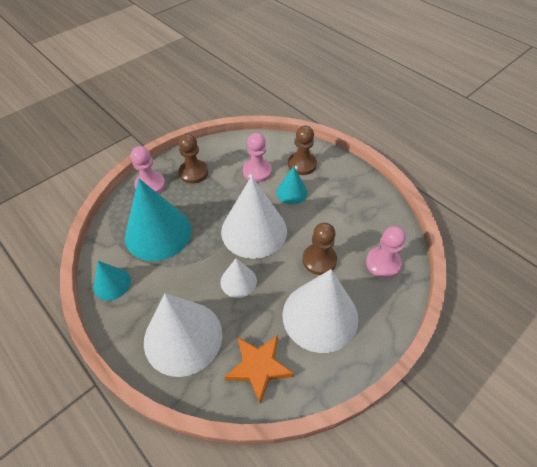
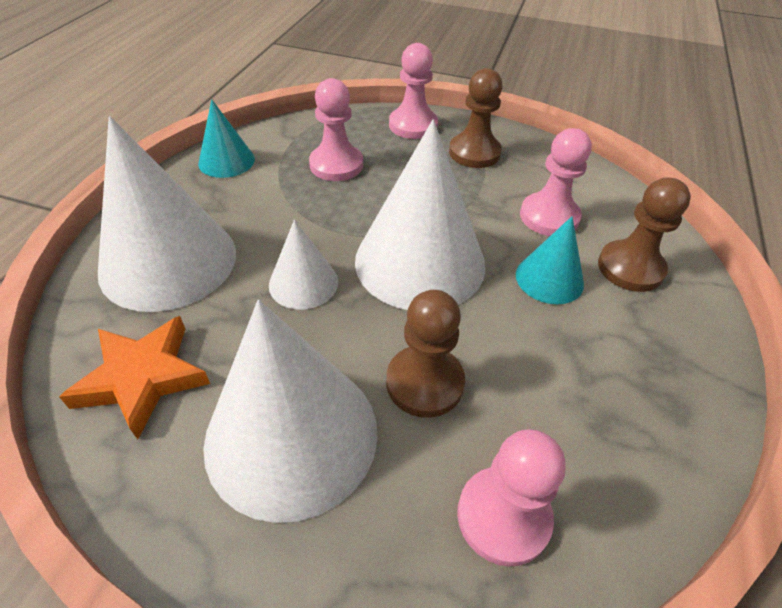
camera: 60 degrees right, 5 degrees down
turquoise cone [125,178,192,261] -> pink pawn [309,78,363,181]

